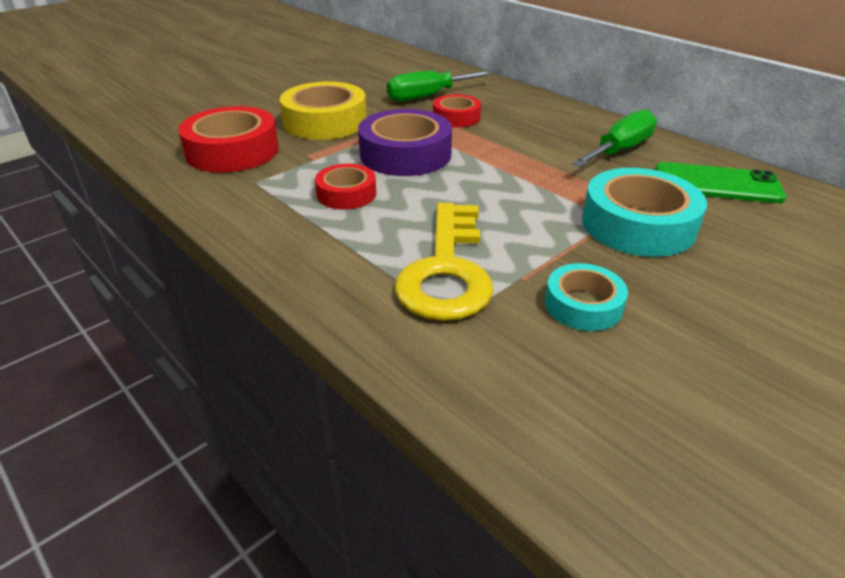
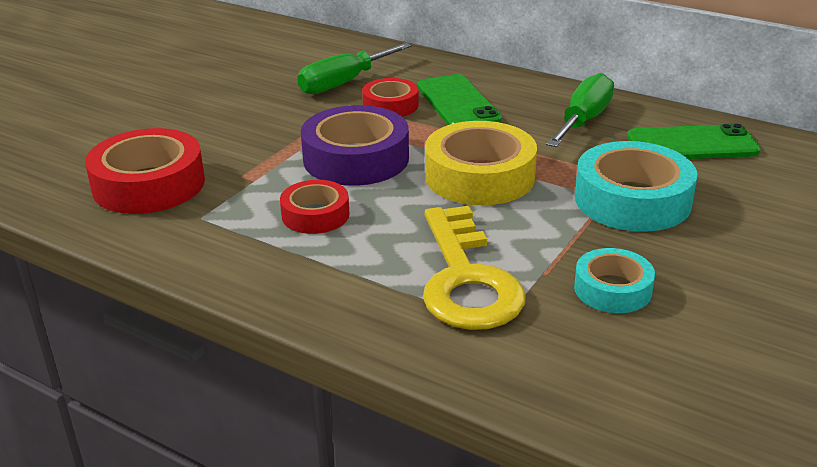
camera: 15 degrees left, 5 degrees down
yellow tape [280,82,367,140] -> yellow tape moved to [425,121,537,205]
none -> green phone [417,74,502,125]

